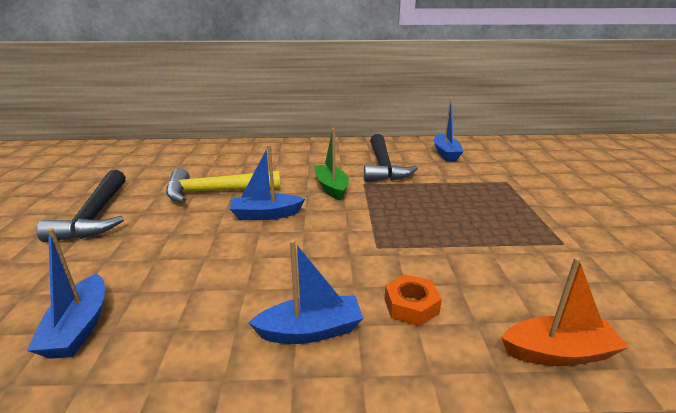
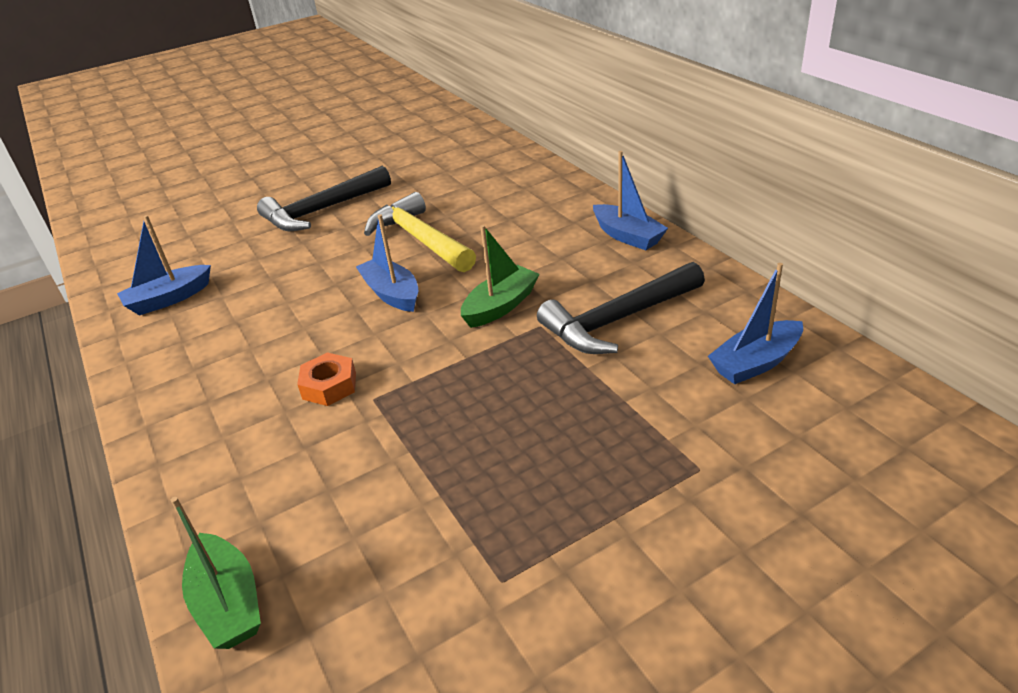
camera: 65 degrees right, 10 degrees up
blue boat [248,240,363,344] -> blue boat moved to [593,151,668,250]
orange nut [385,274,442,326] -> orange nut moved to [297,352,356,406]
orange boat [501,257,629,366] -> green boat [171,497,261,649]

